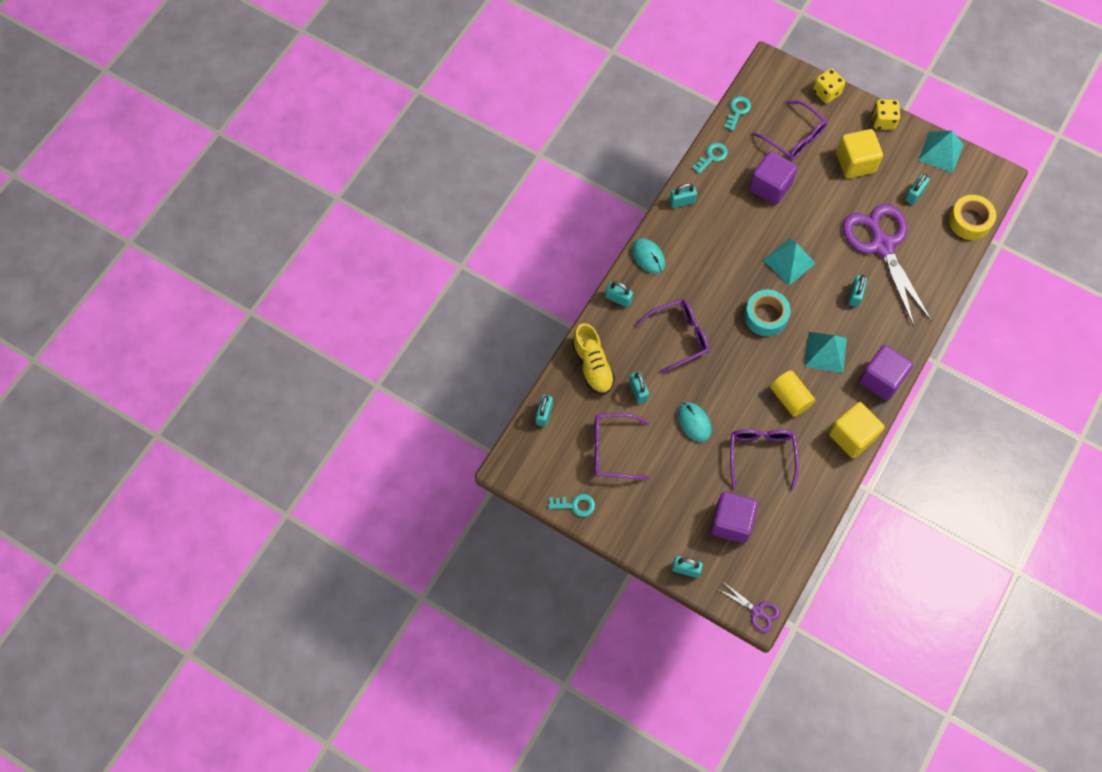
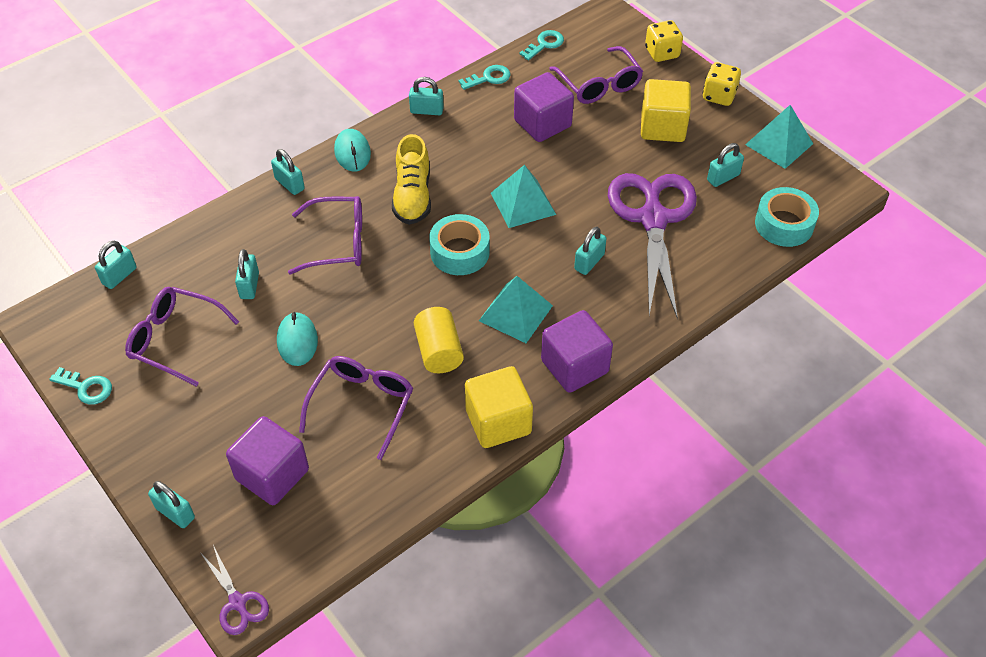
camera: 20 degrees right, 15 degrees down
yellow shoe [572,323,615,395] -> yellow shoe moved to [392,134,431,225]
yellow tape [949,195,996,240] -> turquoise tape [755,187,819,247]

